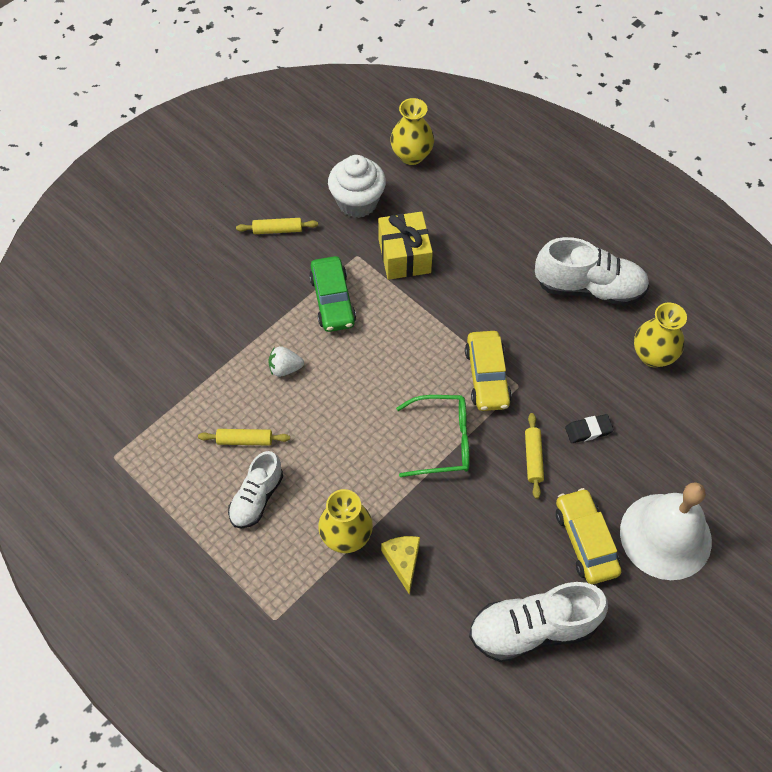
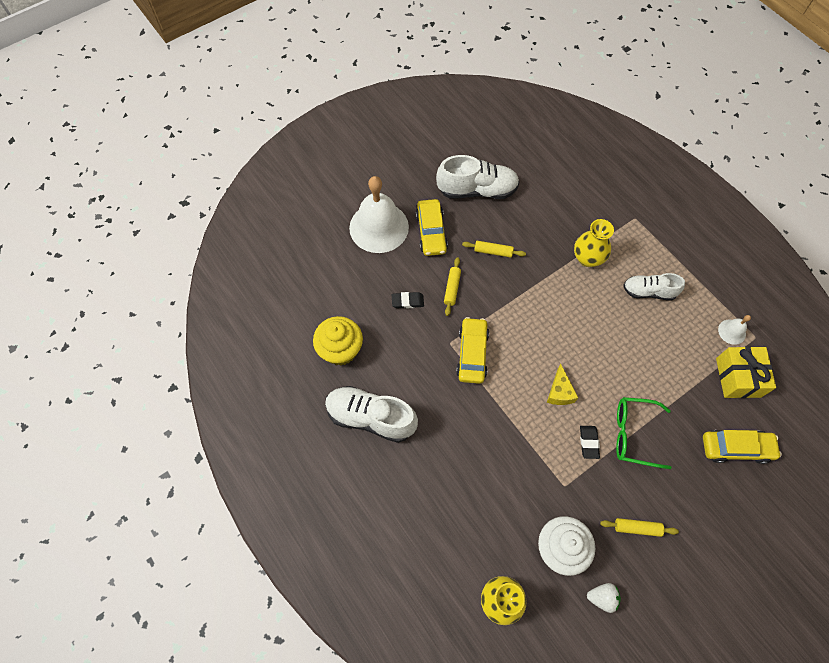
camera: 170 degrees left, 5 degrees up
yellow rolling pin [198,429,290,446] -> yellow rolling pin moved to [462,241,526,258]
white shoe [228,451,283,528] -> white shoe turned 120 degrees counterclockwise [623,273,685,301]
white strawberry [268,346,304,377] -> white strawberry moved to [587,583,621,613]
green car [309,256,356,332] -> black eraser [580,426,600,459]
yellow gift [378,212,433,280] -> yellow gift moved to [716,346,776,398]
yellow cheese [381,536,420,595] -> yellow cheese moved to [547,364,578,405]
green glasses [396,395,470,477] -> green glasses moved to [616,397,671,469]
yellow vase [634,303,687,367] -> yellow cupcake [313,316,363,366]
none -> yellow car [703,430,782,464]
none -> white bell [718,315,751,345]

